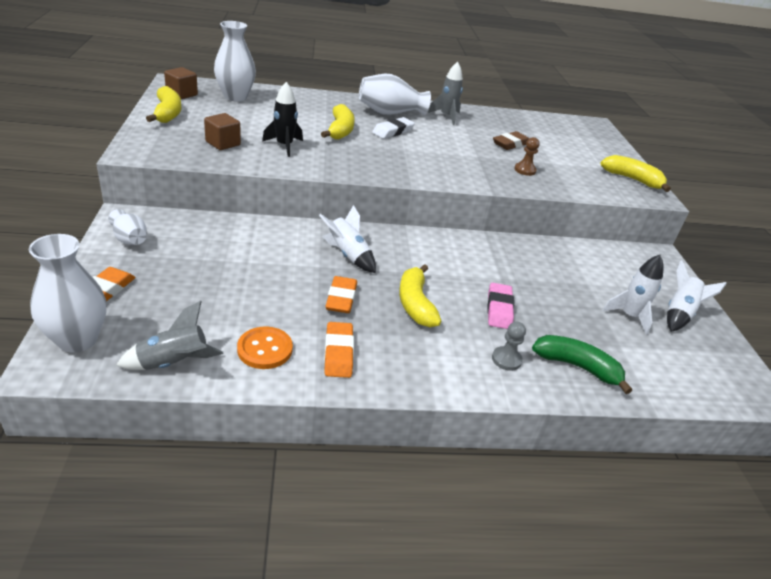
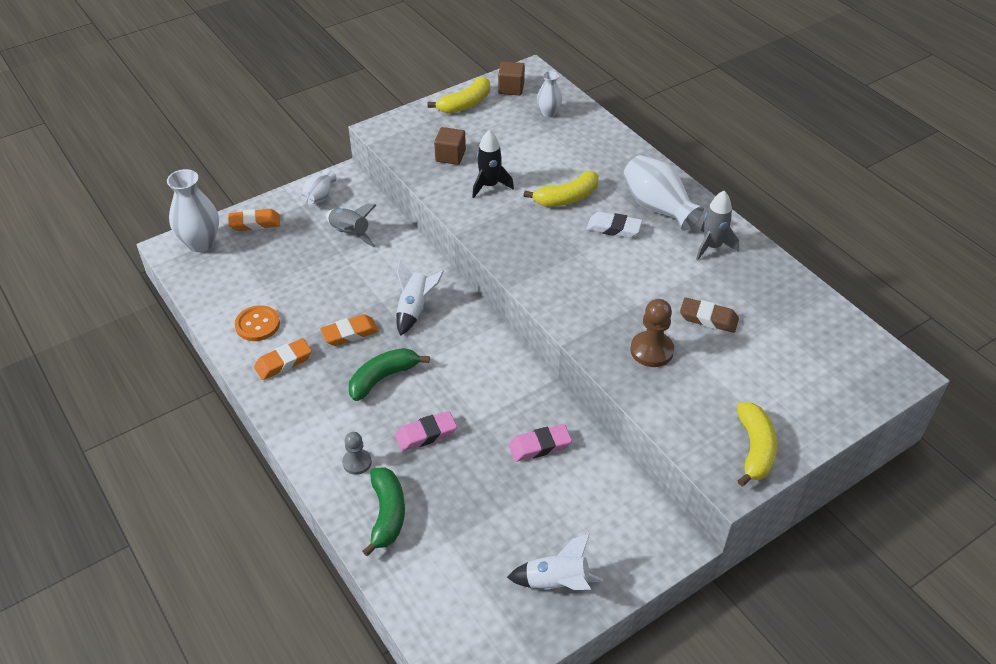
camera: 65 degrees right, 10 degrees up
grey rocket [116,301,223,370] -> grey rocket moved to [326,203,376,247]
white vase [214,21,256,101] -> white vase [537,71,562,117], size x0.58
yellow banana [399,264,442,327] -> green banana [349,348,430,401]
brown pawn [514,137,540,176] -> brown pawn [630,299,674,367], size x1.55
white rocket [603,255,664,335] -> none
none -> pink eraser [509,424,572,462]

